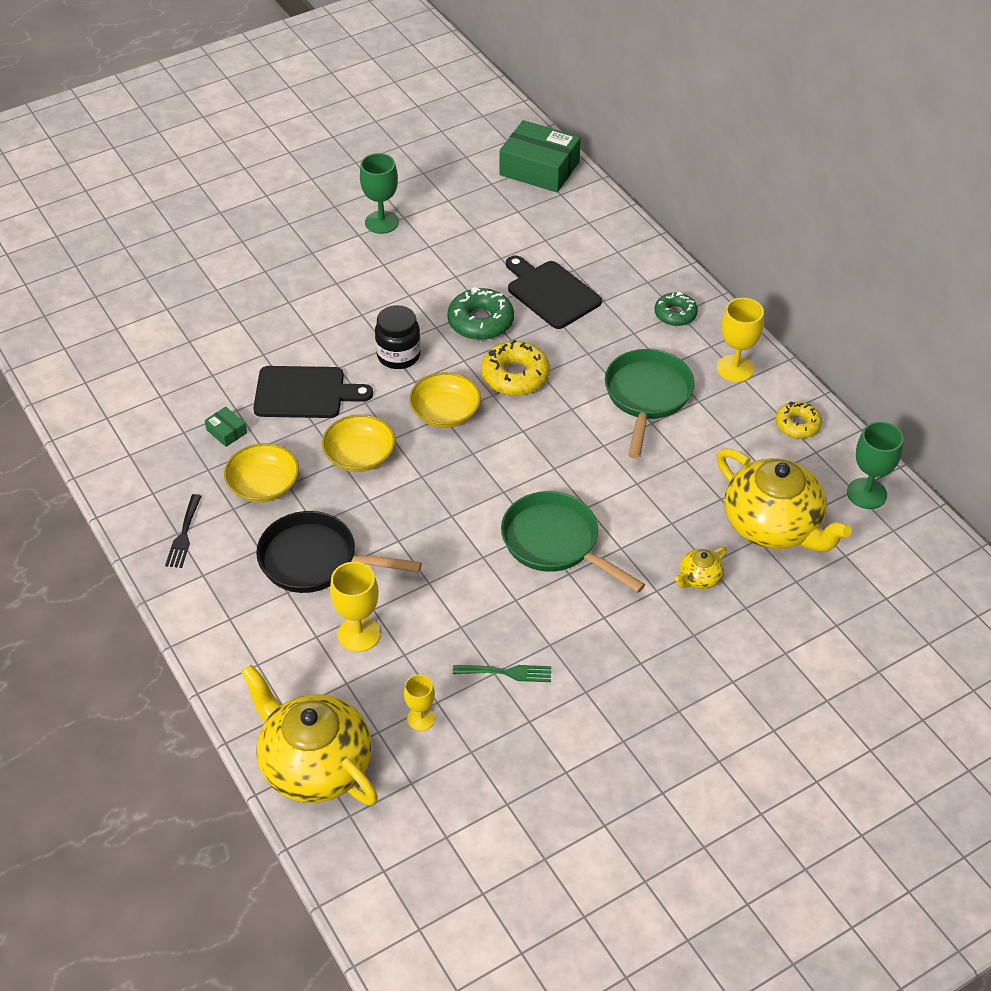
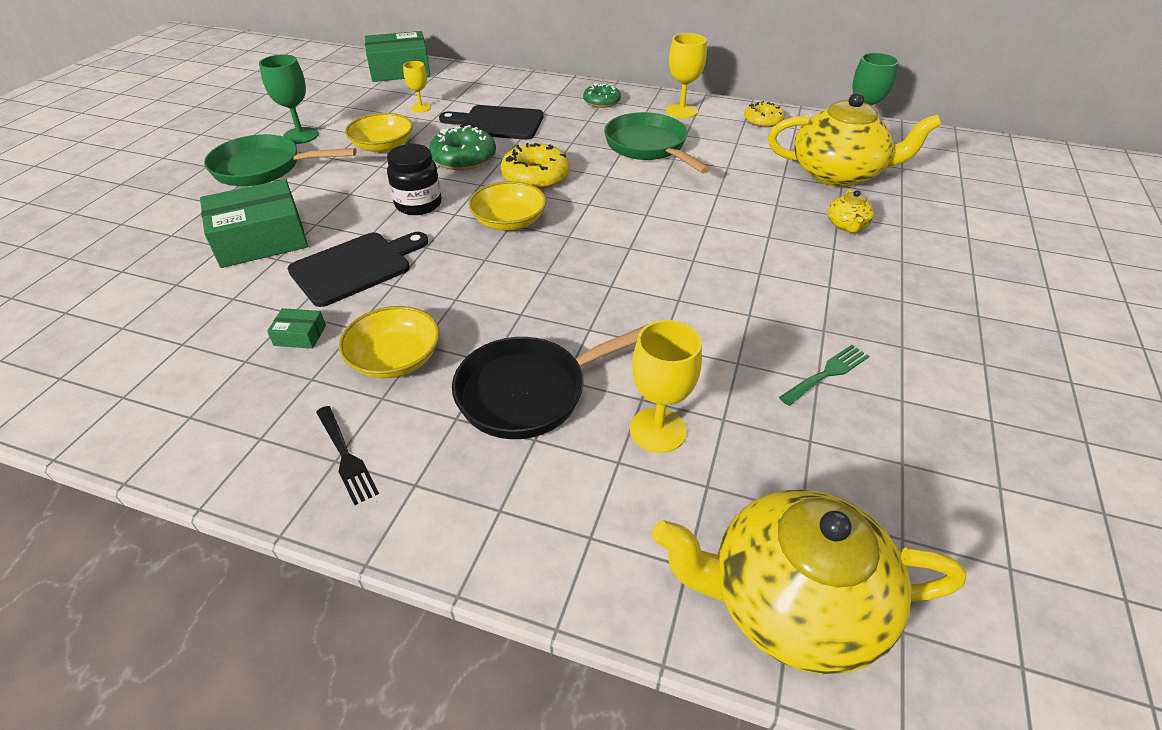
camera: 40 degrees left, 5 degrees down
yellow bowl [322,414,396,472] -> yellow bowl moved to [345,113,413,153]
yellow goblet [404,675,435,731] -> yellow goblet moved to [403,61,431,113]
green pan [501,491,646,593] -> green pan moved to [204,134,357,186]
none -> green box [200,179,308,268]

